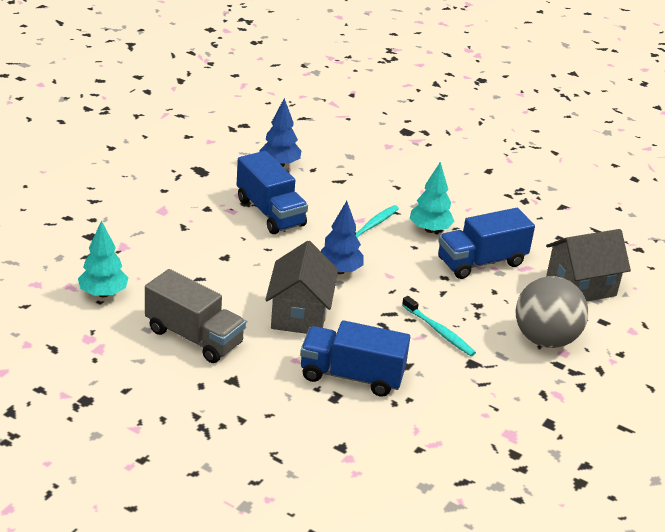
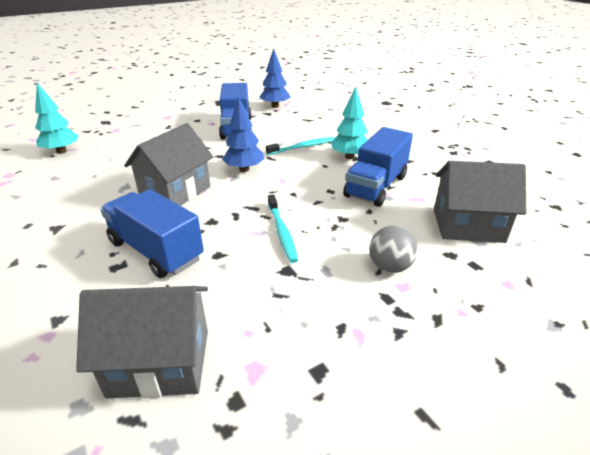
camera: 30 degrees right, 0 degrees up
grey truck [145,269,246,363] -> none
blue truck [438,208,535,279] -> blue truck turned 60 degrees counterclockwise [343,127,413,207]
grey ball [516,276,588,348] -> grey ball [369,226,418,273], size x0.56
none -> grey house [76,286,208,398]

